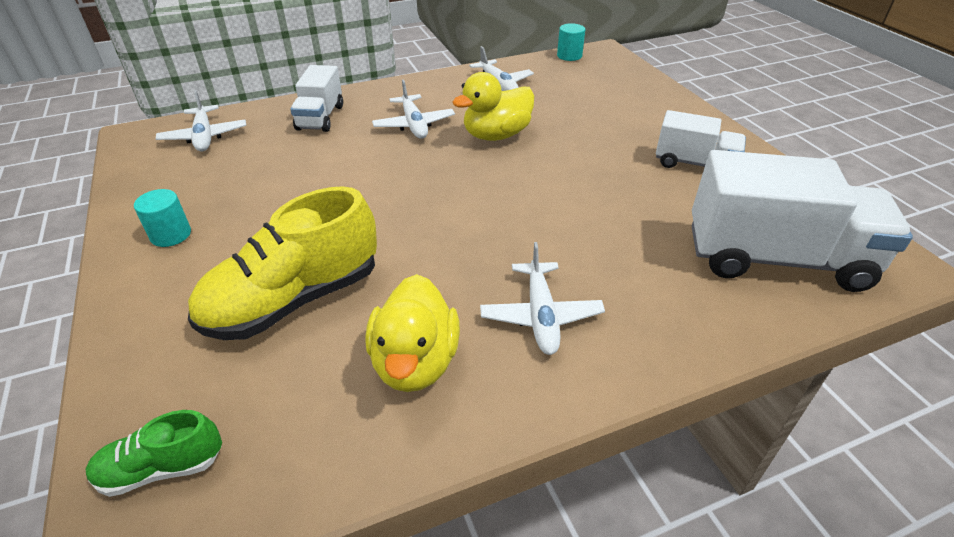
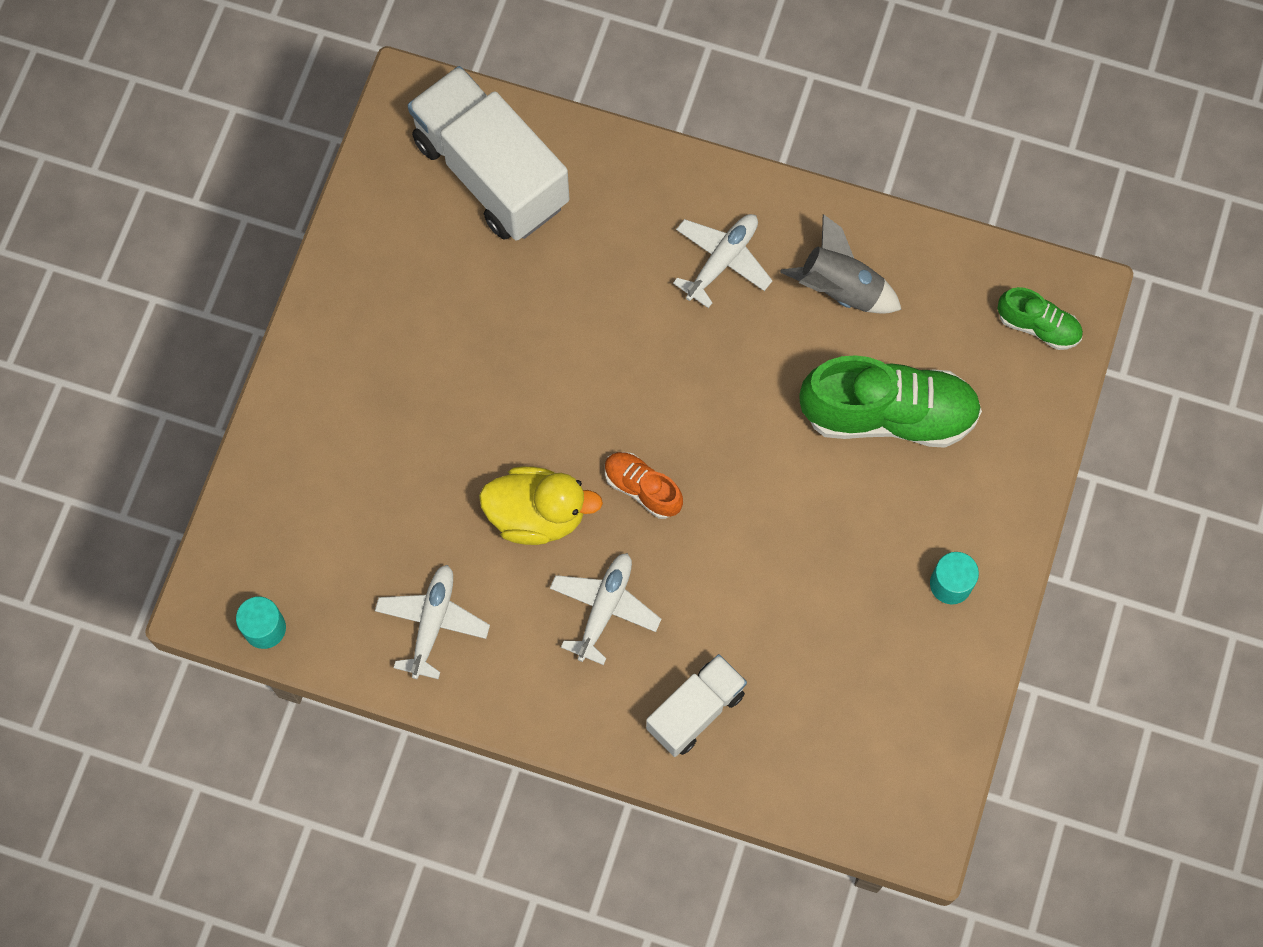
camera: 140 degrees left, 30 degrees up
white plane [156,90,246,151] -> none
yellow shoe [188,186,377,340] -> green shoe [799,355,982,448]
yellow duck [366,274,460,392] -> grey rocket [780,214,902,314]
white truck [656,110,746,168] -> none
none -> orange shoe [605,452,683,519]

